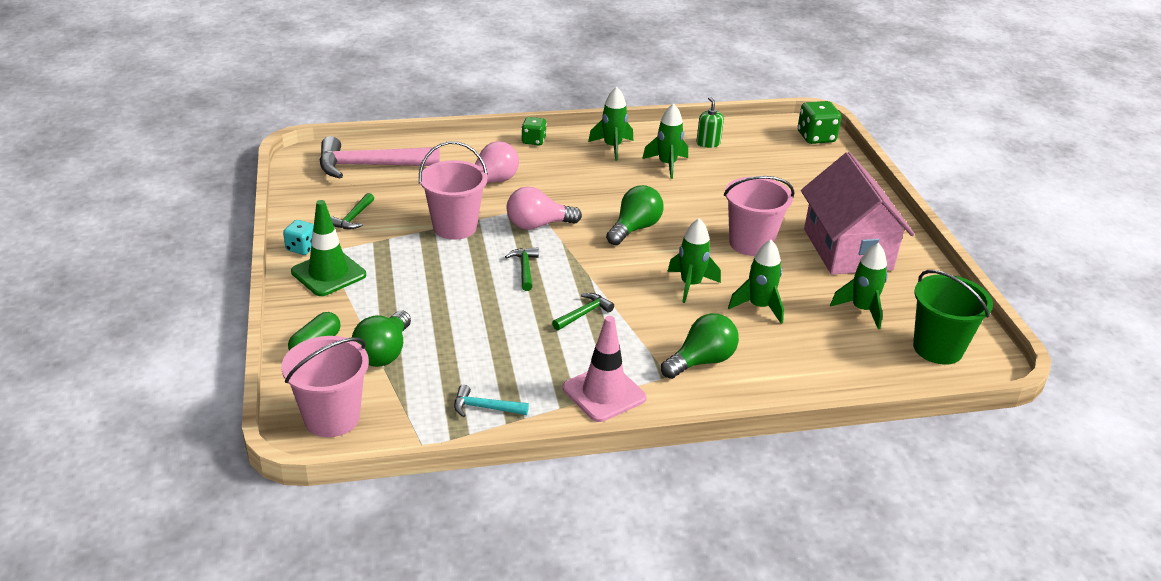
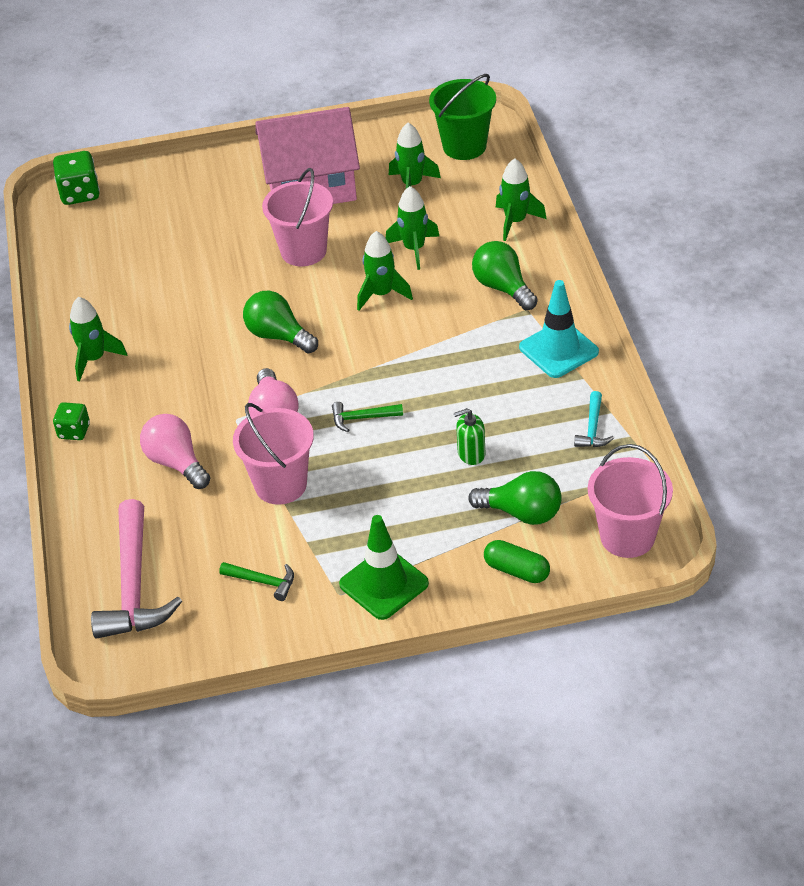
camera: 85 degrees left, 10 degrees up
turquoise dice [283,220,314,255] -> none
green hammer [552,293,614,330] -> none
pink traffic cone [563,316,646,422] -> turquoise traffic cone [519,280,599,378]
green rocket [642,103,688,179] -> green rocket moved to [496,158,546,241]
green soap dispenser [696,97,724,148] -> green soap dispenser moved to [454,408,485,465]

